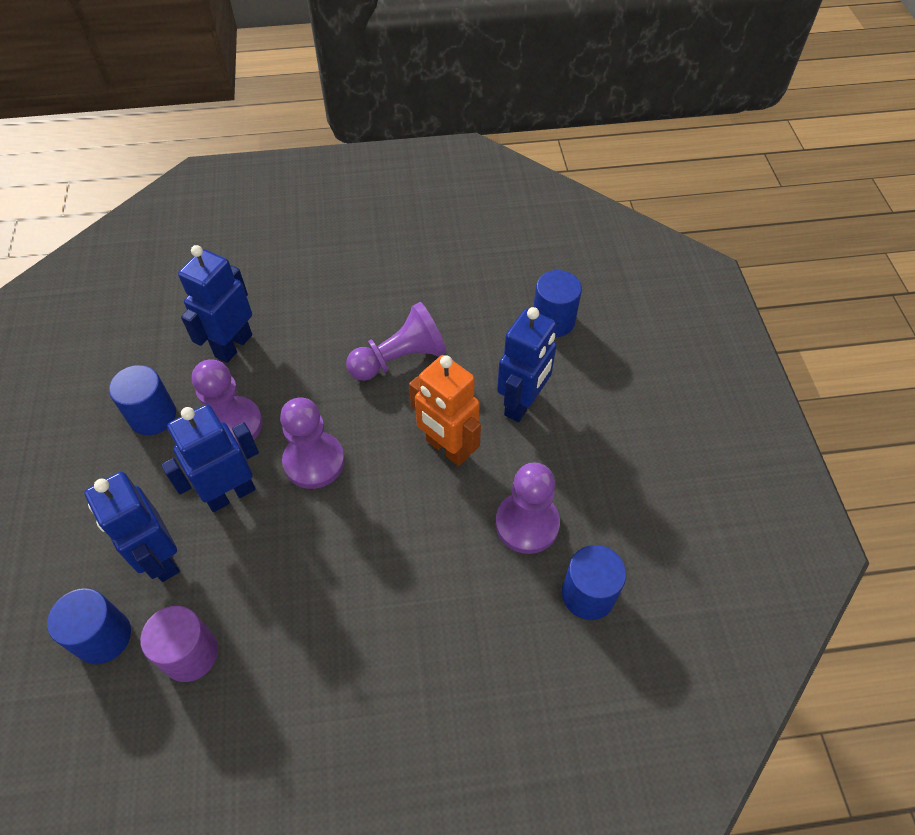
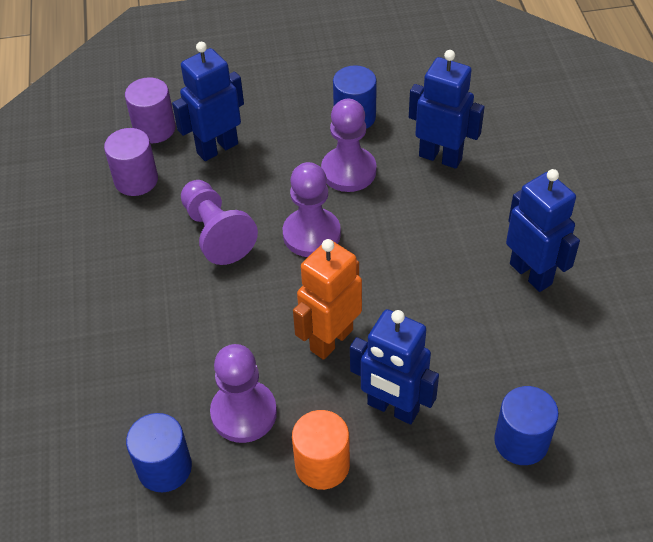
camera: 90 degrees right, 5 degrees down
blue cylinder [47,588,131,664] -> purple cylinder [125,77,176,143]
blue robot [161,404,259,512] -> blue robot moved to [506,169,580,292]
purple pawn [346,302,446,381] -> purple pawn moved to [181,180,258,265]
none -> orange cylinder [292,410,350,490]

